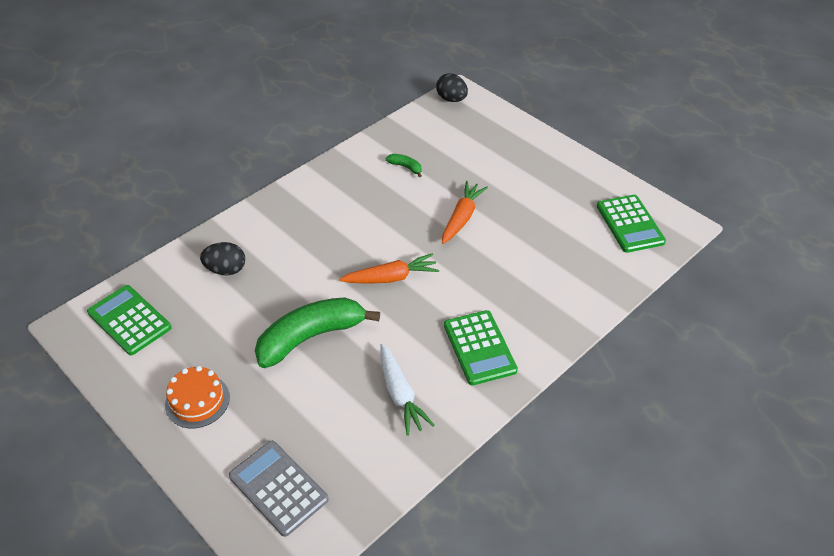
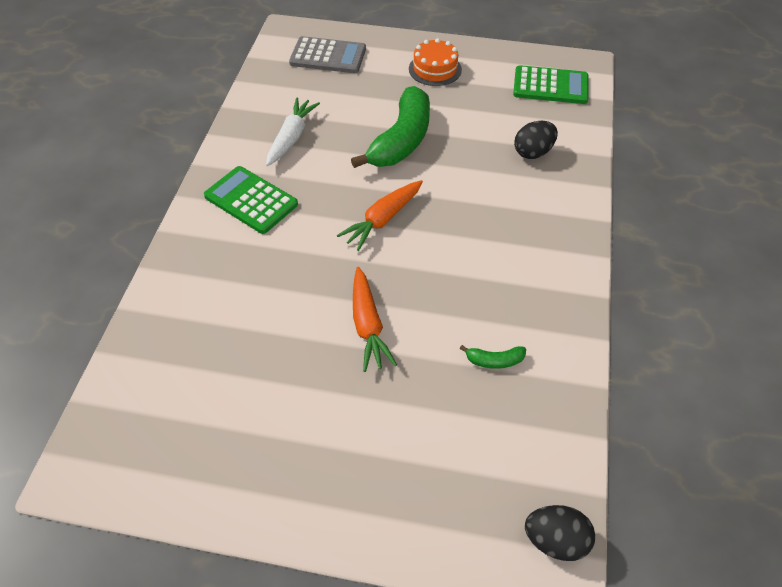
camera: 145 degrees right, 5 degrees up
white carrot [381,344,435,436] -> white carrot turned 75 degrees clockwise [266,98,320,166]
green calculator [597,195,666,253] -> none

